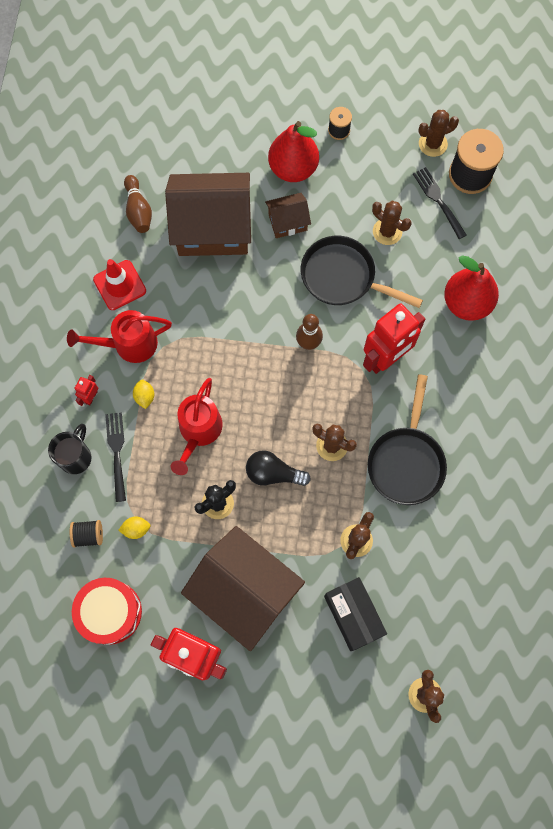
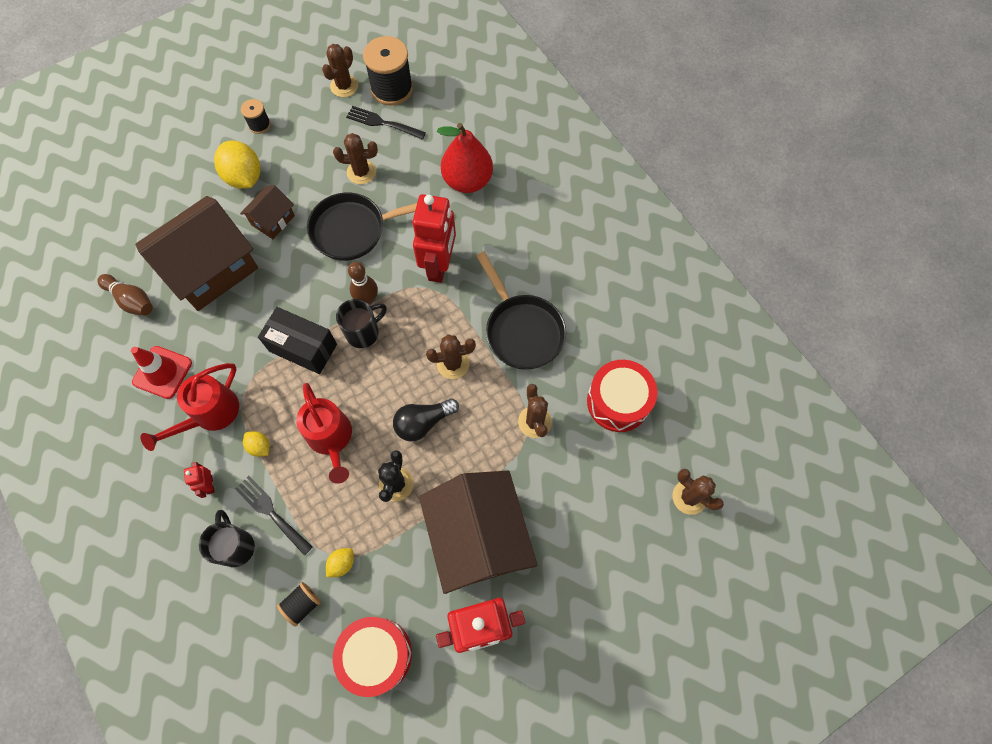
camera: 40 degrees left, 5 degrees down
brown house [181,526,305,651] -> brown house turned 75 degrees clockwise [419,471,537,594]
red pear [268,121,319,182] -> yellow lemon [214,141,260,189]
black box [324,577,387,651] -> black box moved to [258,307,337,374]
none -> black mug [336,299,387,348]
none -> red drum [587,360,657,432]

